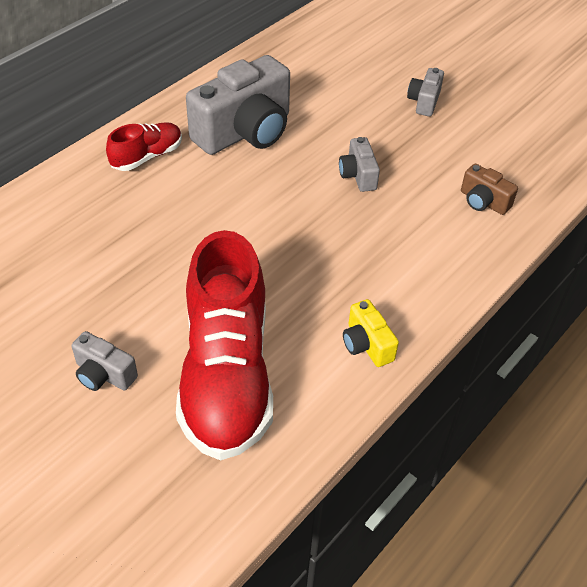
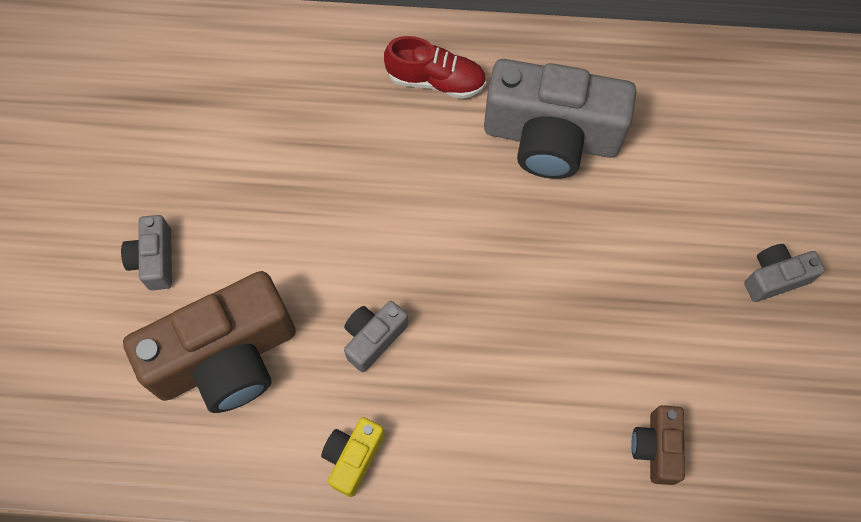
camera: 55 degrees right, 20 degrees up
red shoe [176,230,273,460] -> brown camera [123,271,296,413]
grey camera [339,137,380,192] -> grey camera moved to [344,301,408,372]

